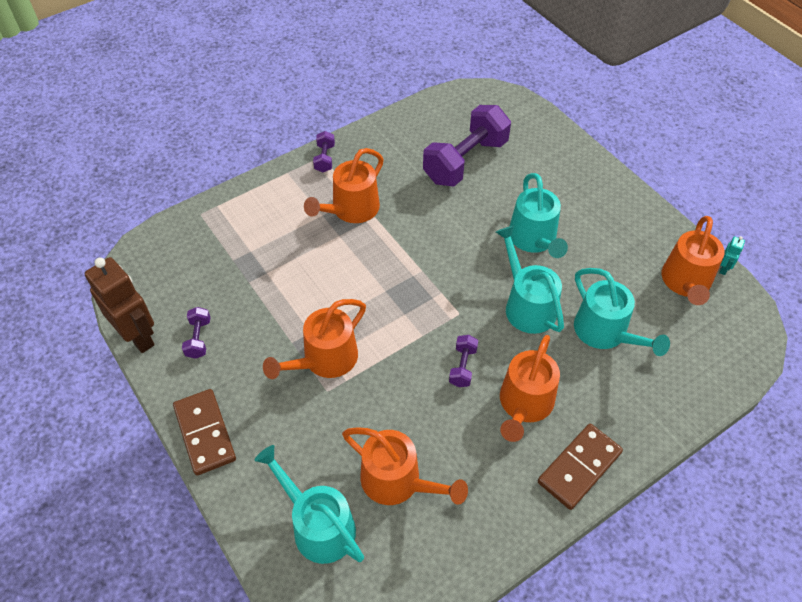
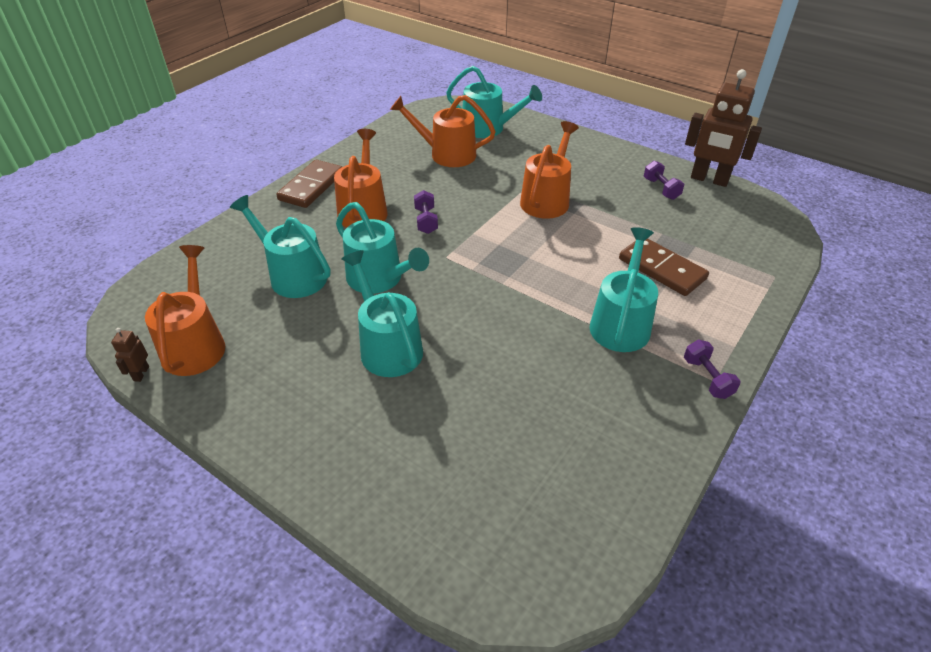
camera: 160 degrees right, 10 degrees down
brown domino [173,389,236,475] -> brown domino moved to [619,238,709,296]
orange watering can [304,148,384,223] -> turquoise watering can [590,227,658,352]
purple dumbbell [423,105,511,187] -> none
turquoise robot [719,236,745,275] -> brown robot [111,328,149,382]

